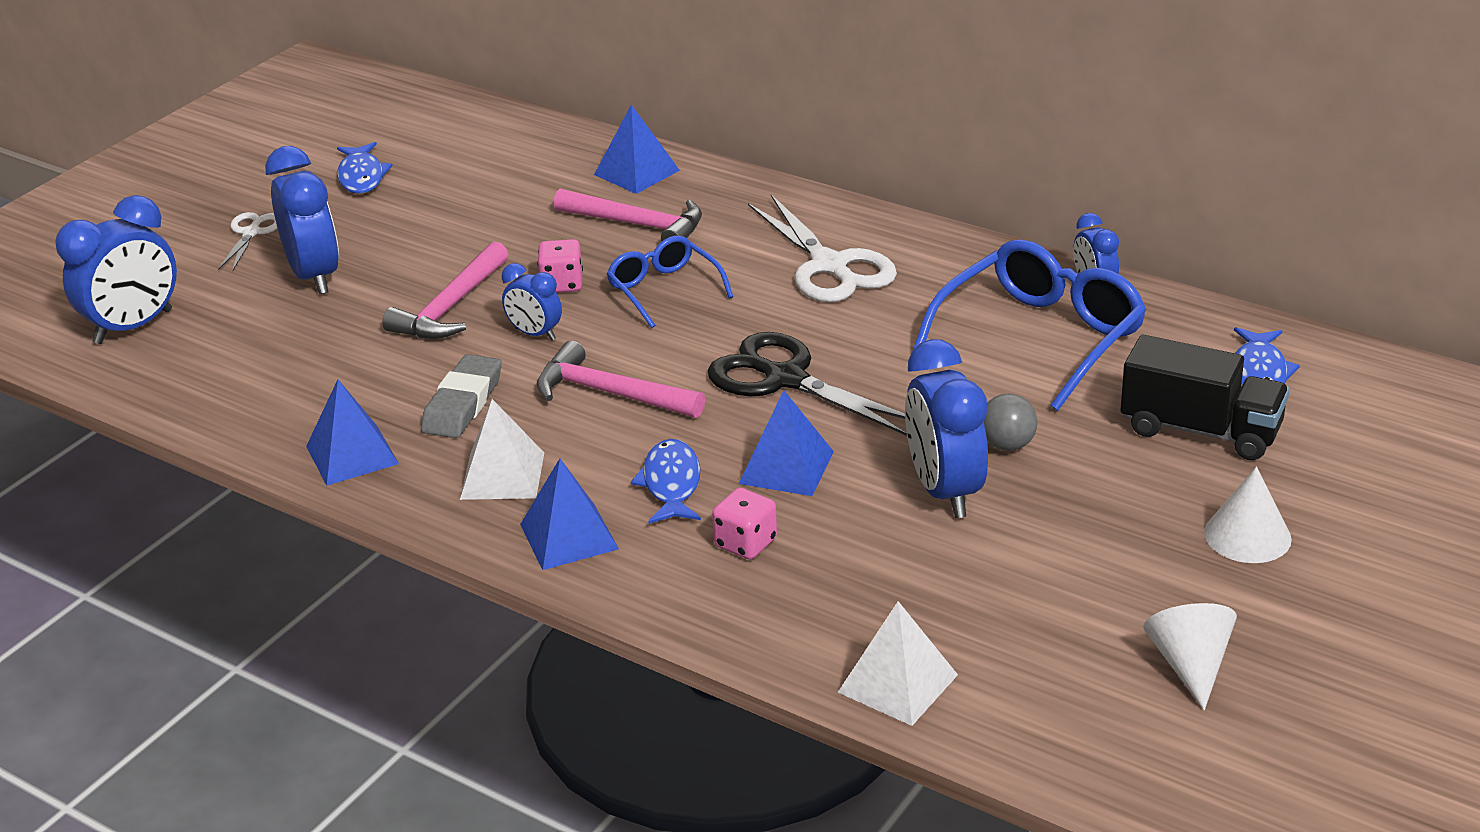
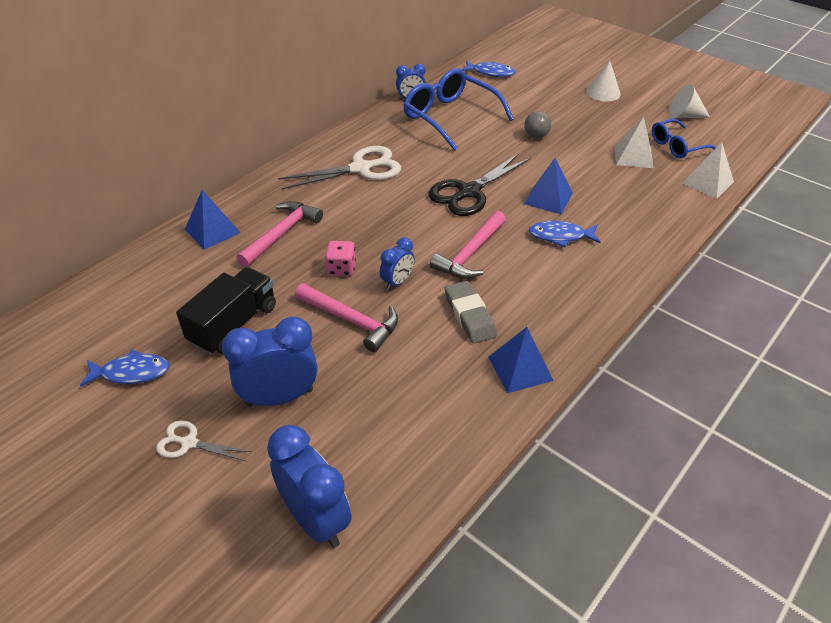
camera: 85 degrees left, 10 degrees up
grey eraser [421,354,502,438] -> grey eraser turned 45 degrees clockwise [445,281,497,344]
white pyramid [460,399,544,500] -> white pyramid moved to [615,116,653,168]
blue pyramid [520,458,619,570] -> none
blue glasses [607,236,733,328] -> blue glasses moved to [652,119,716,158]
pink dice [712,488,777,559] -> none
blue clock [905,339,988,518] -> none
black truck [1121,335,1290,460] -> black truck moved to [176,267,276,355]

